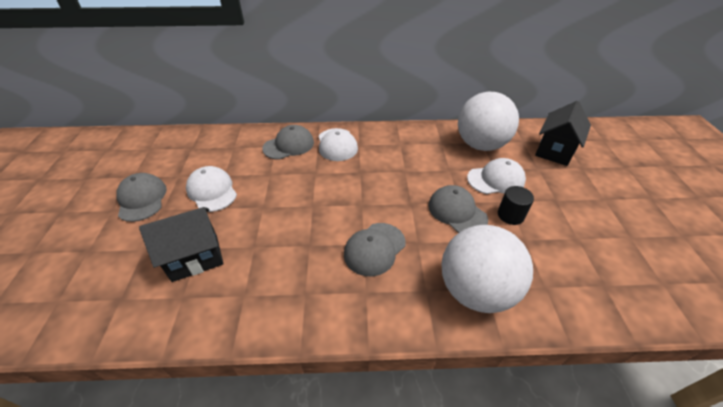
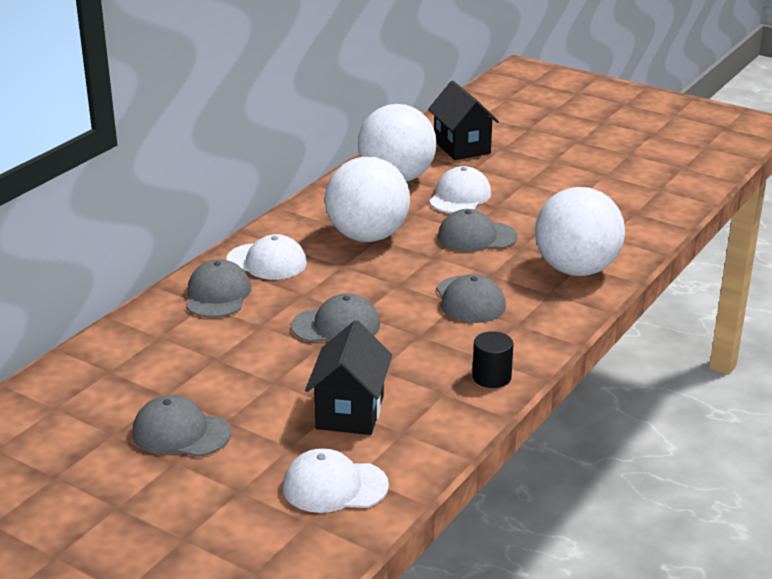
camera: 55 degrees left, 15 degrees down
white cap [186,166,237,212] -> white cap moved to [283,448,389,513]
black cylinder [498,186,534,225] -> black cylinder moved to [472,331,513,388]
none -> grey cap [291,293,380,342]
none -> white ball [325,157,410,242]

